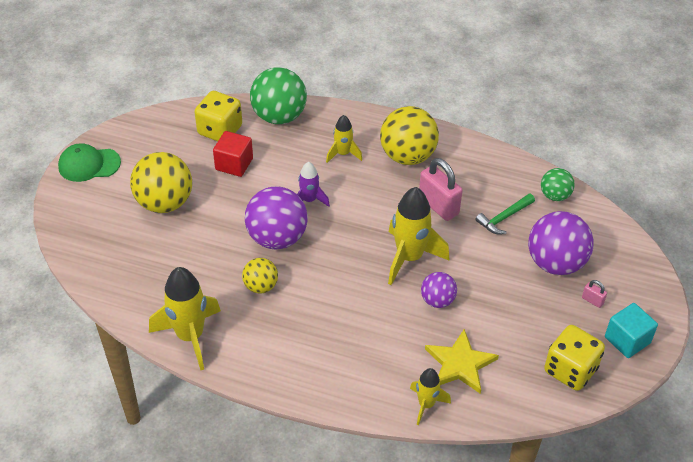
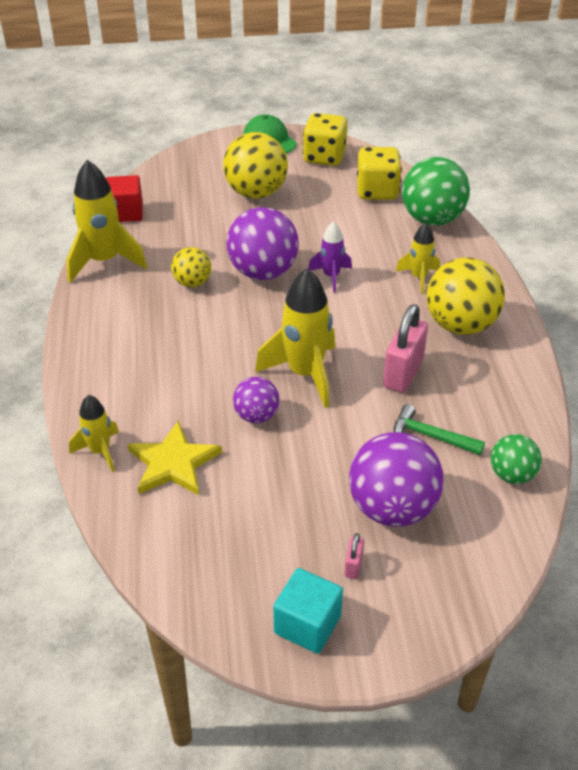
camera: 65 degrees right, 5 degrees down
red cube [213,131,253,177] -> red cube moved to [106,175,143,222]
yellow dice [544,325,605,391] -> yellow dice moved to [303,113,348,166]

